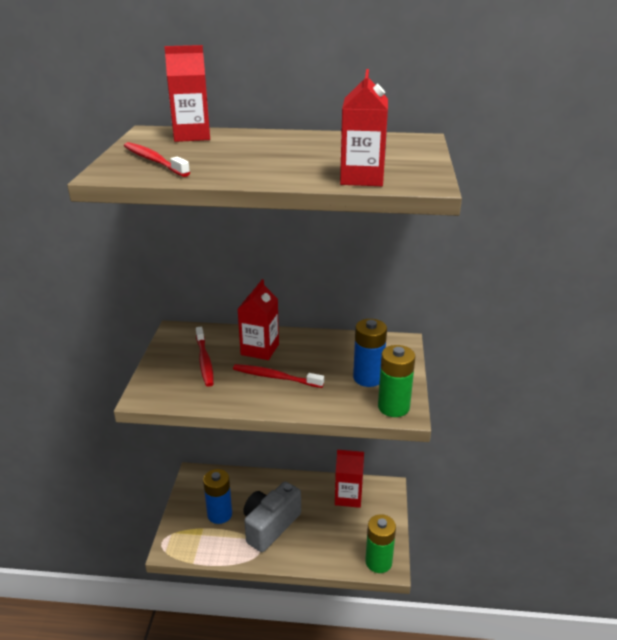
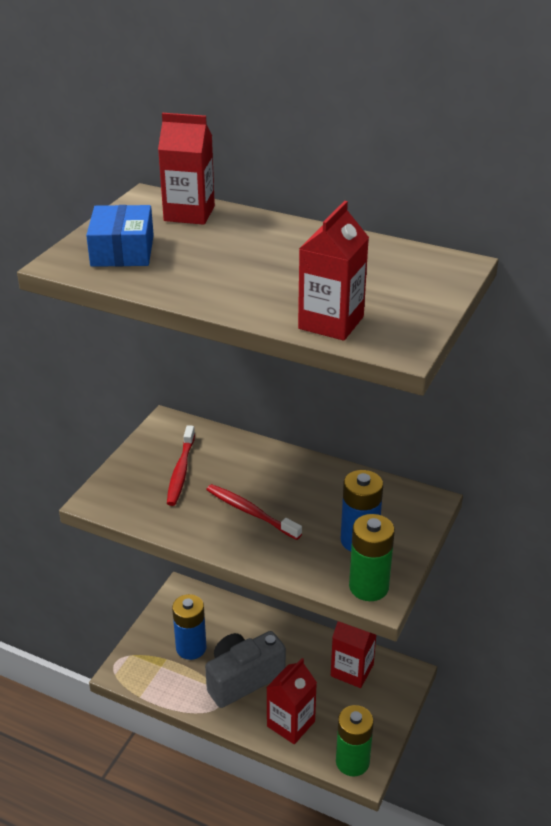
camera: 20 degrees right, 5 degrees up
red toothbrush [124,142,190,177] -> blue box [86,205,154,267]
red carton [237,279,279,360] -> red carton moved to [266,658,317,744]

